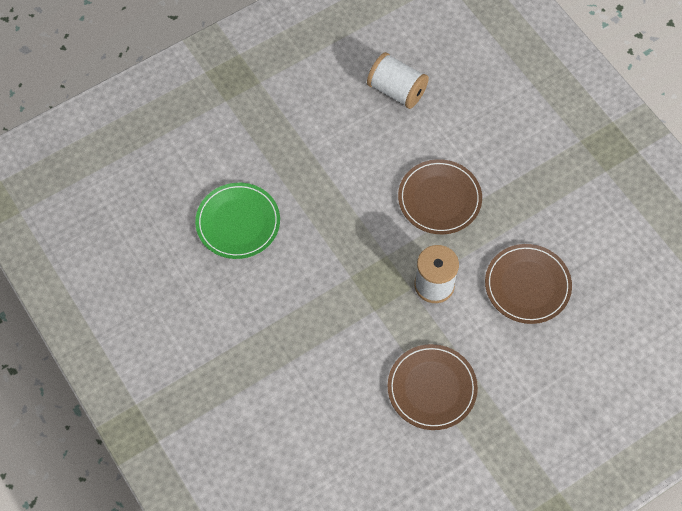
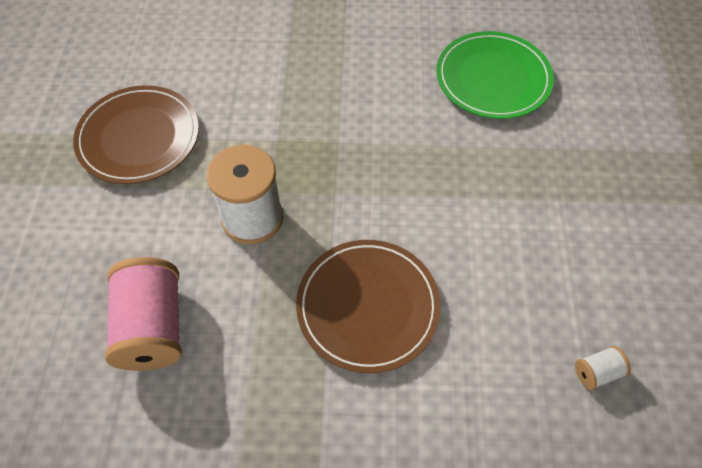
camera: 125 degrees right, 5 degrees down
white spool [367,52,429,109] -> white spool [575,346,631,390], size x0.45
brown plate [485,244,572,324] -> pink spool [105,257,182,371]

